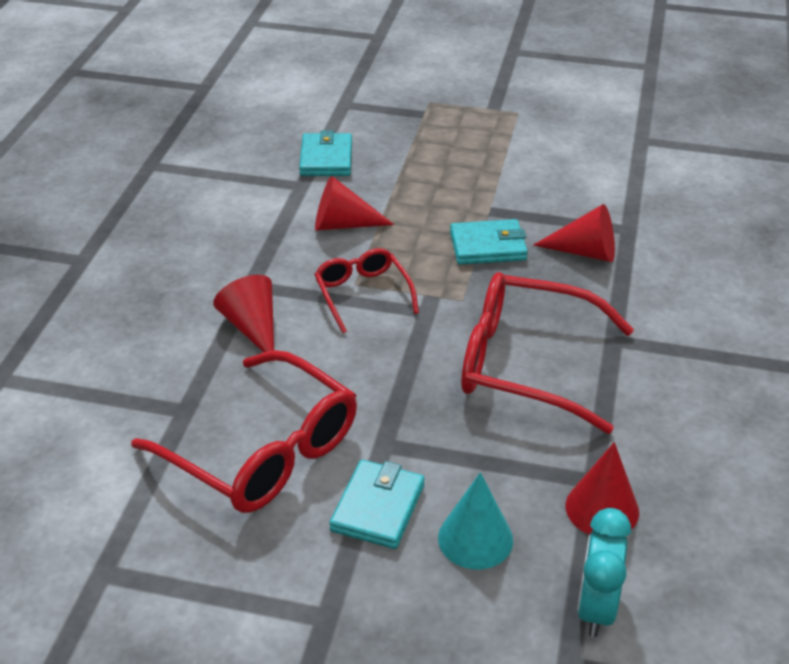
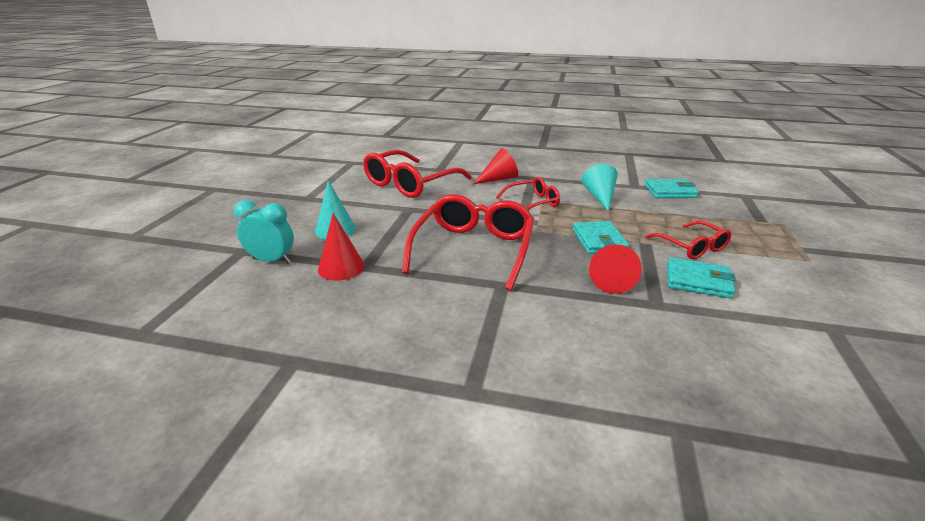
camera: 90 degrees right, 10 degrees down
red cone [315,176,394,231] -> turquoise cone [582,164,618,211]
turquoise wallet [329,460,425,549] -> turquoise wallet moved to [667,257,736,299]
none -> red glasses [645,221,731,259]

